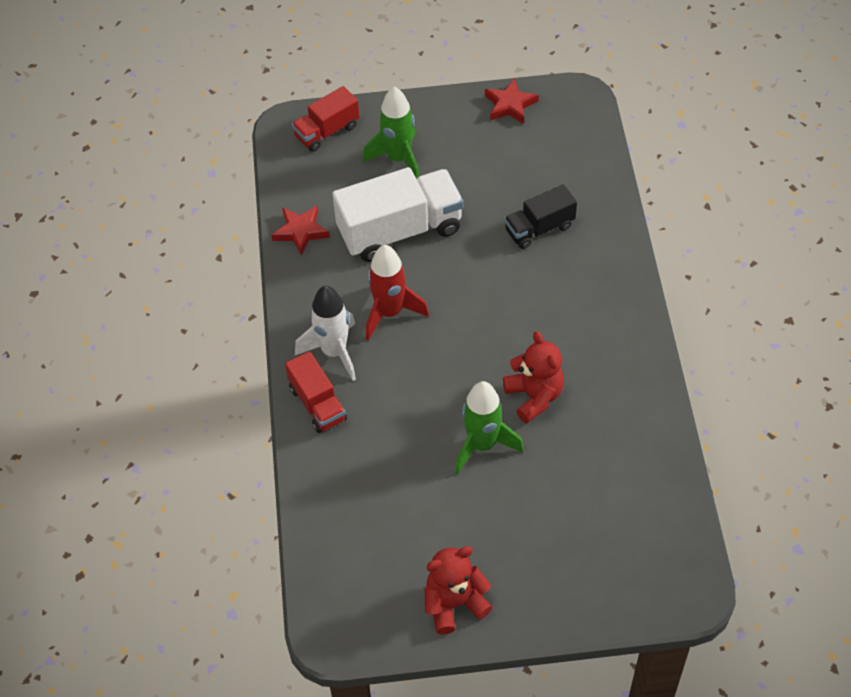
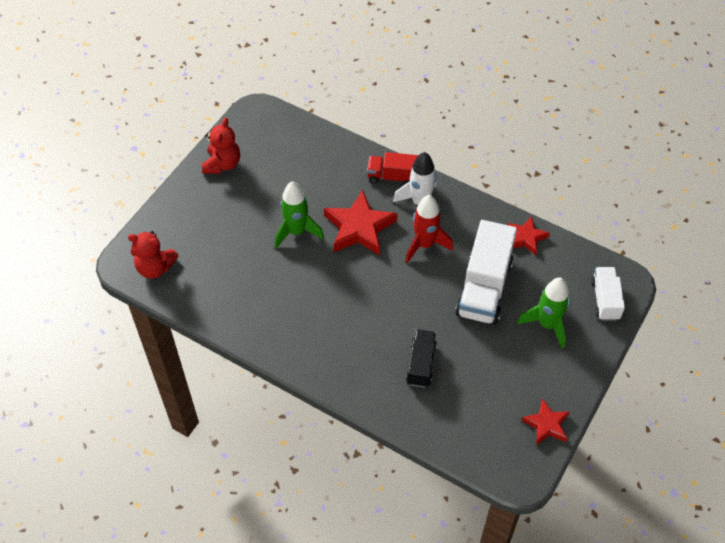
camera: 125 degrees right, 0 degrees up
red truck [292,86,359,152] -> white truck [591,267,625,321]
red teddy bear [503,331,564,423] -> red teddy bear moved to [128,231,179,279]
none -> red star [324,190,398,255]

